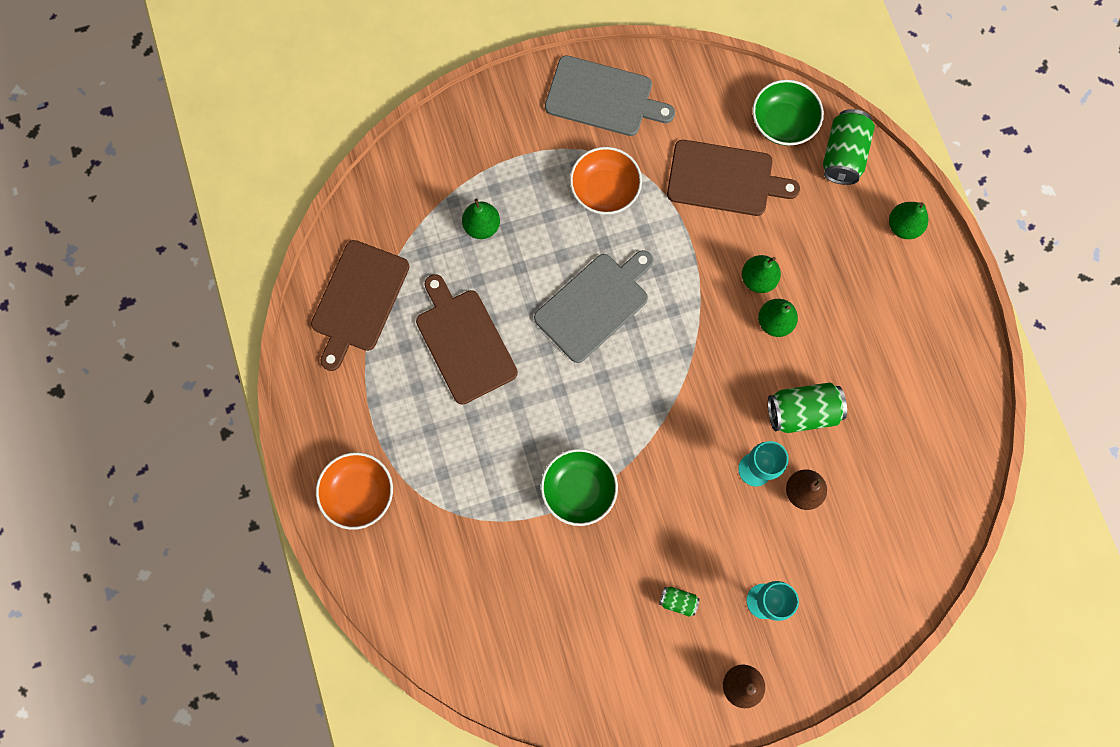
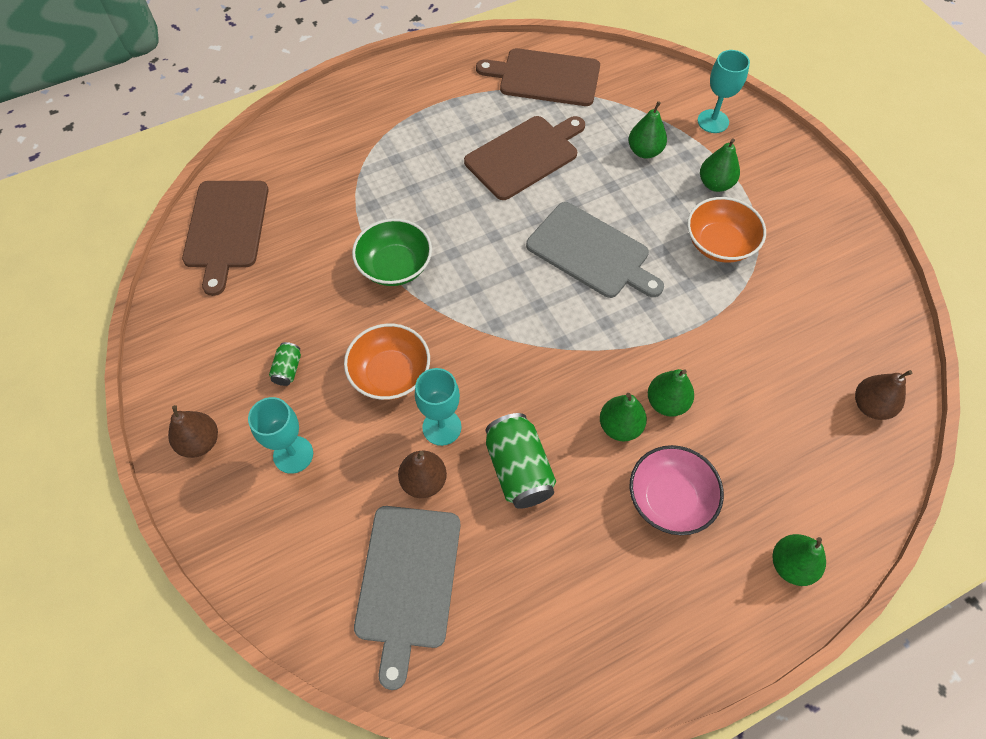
camera: 80 degrees right, 15 degrees down
orange bowl [316,452,393,530] -> orange bowl moved to [344,324,430,400]
grey cutting board [545,55,675,136] -> grey cutting board moved to [354,506,461,690]
brown cutting board [667,140,800,216] -> brown cutting board moved to [182,181,269,296]
green bowl [752,80,824,146] -> brown pear [855,370,912,420]
green can [823,109,875,185] -> none
none -> pink bowl [630,445,724,535]
none -> turquoise goblet [698,50,750,133]
none -> green pear [700,139,740,192]

